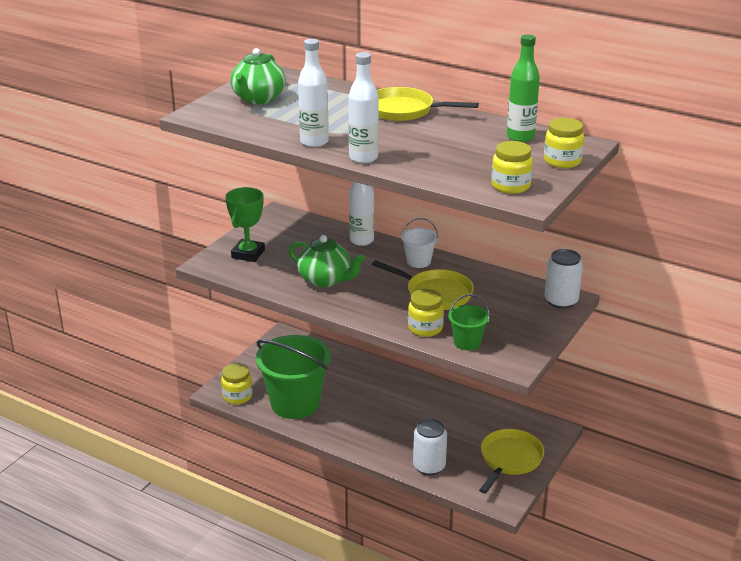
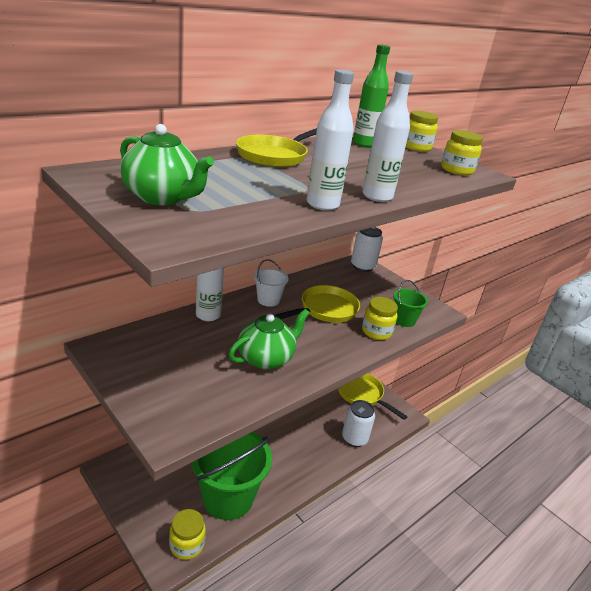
camera: 75 degrees left, 0 degrees up
green trophy [225,187,265,262] -> none

